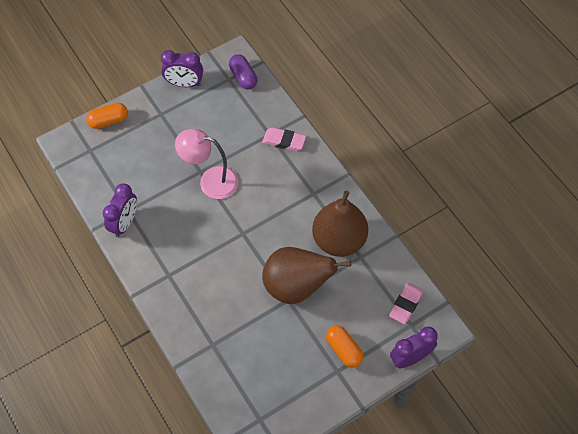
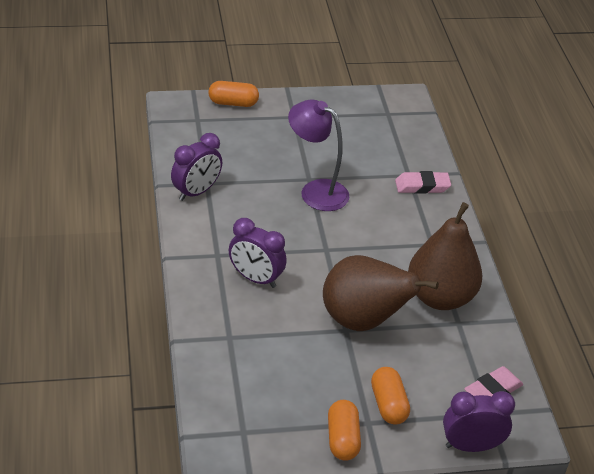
camera: 20 degrees right, 20 degrees down
purple clock [161,50,203,87] -> purple clock moved to [229,218,287,288]
pink lamp [175,129,238,199] -> purple lamp [288,100,349,211]
purple capsule [229,54,257,89] -> none
pink eraser [262,127,306,151] -> pink eraser turned 45 degrees counterclockwise [395,171,451,194]
none -> orange capsule [328,400,361,461]

